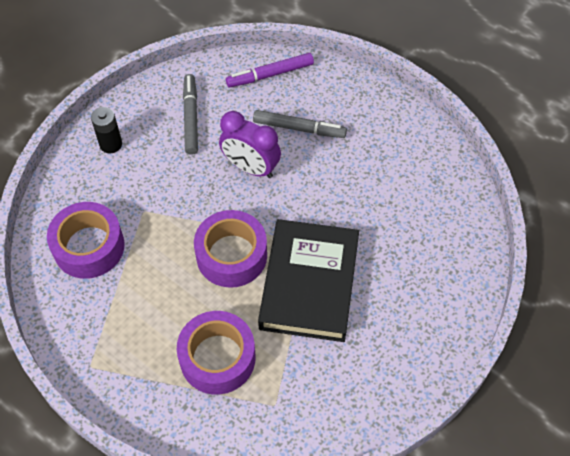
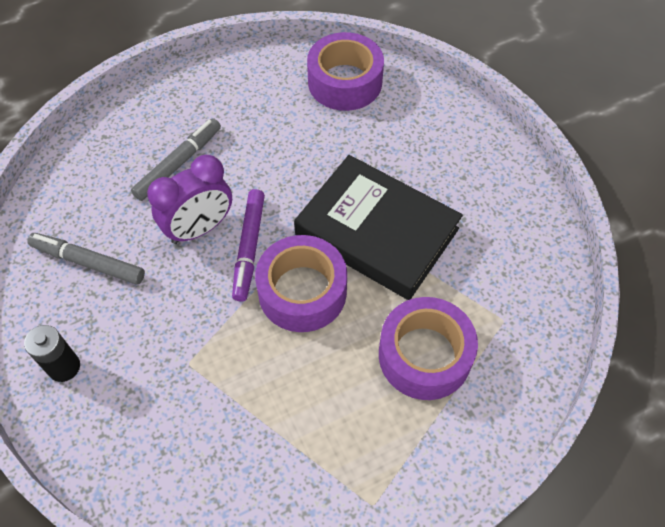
camera: 65 degrees left, 0 degrees up
purple tape [47,202,125,279] -> purple tape moved to [307,32,384,111]
purple marker [226,53,314,87] -> purple marker moved to [232,189,265,301]

